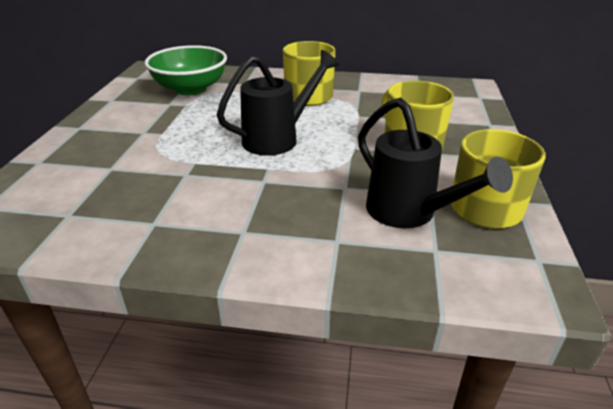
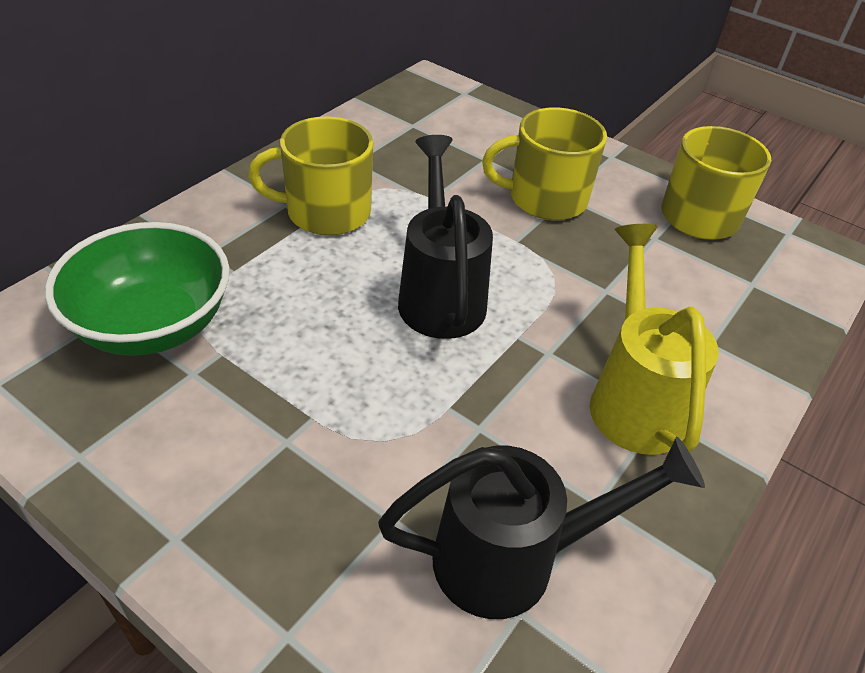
camera: 65 degrees left, 10 degrees up
black watering can [358,98,513,228] -> black watering can moved to [378,437,705,619]
none -> yellow watering can [590,224,719,455]

